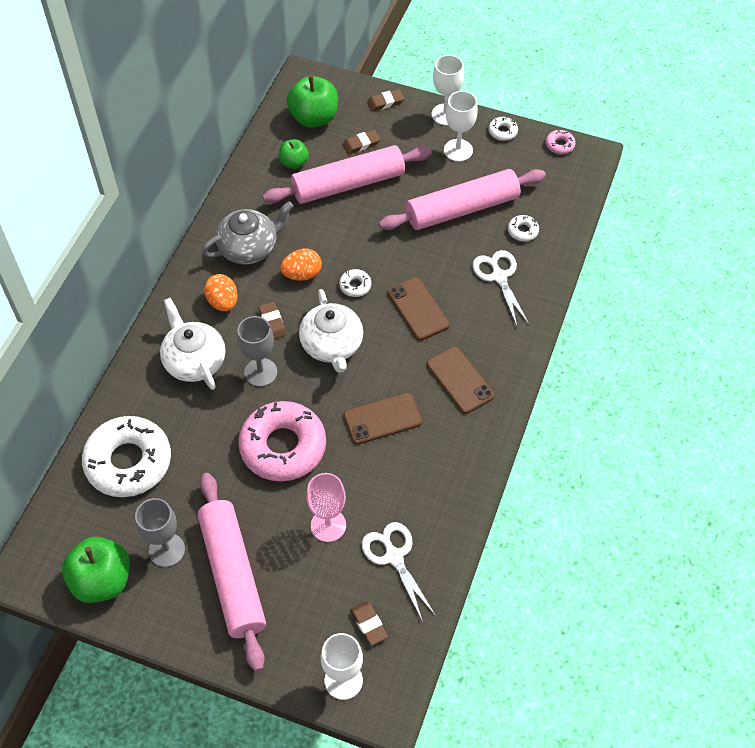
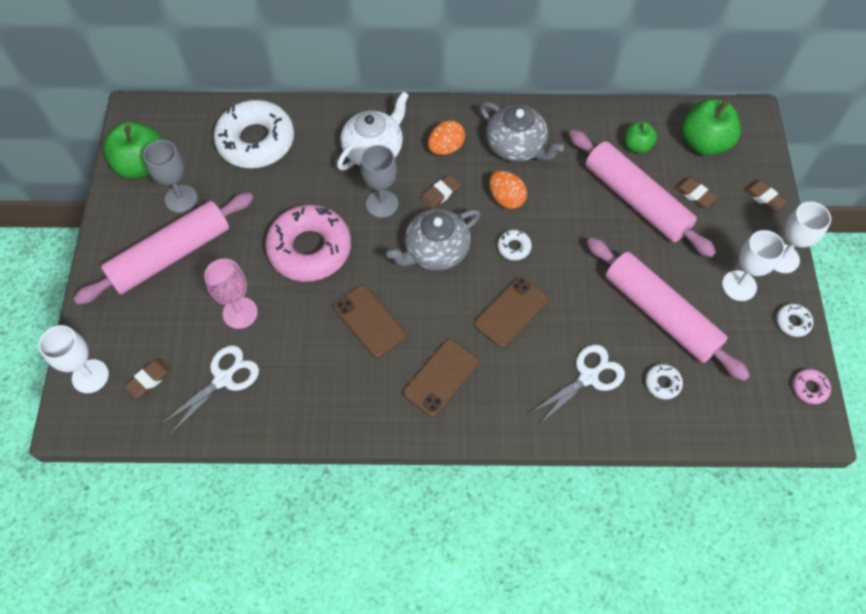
camera: 70 degrees right, 5 degrees up
white teapot [299,289,363,373] -> grey teapot [386,209,480,271]

